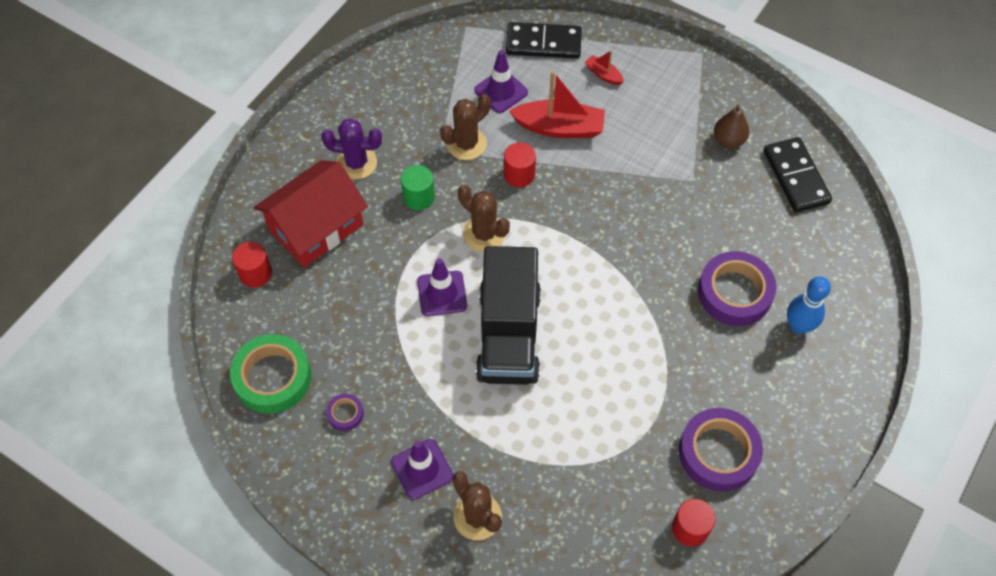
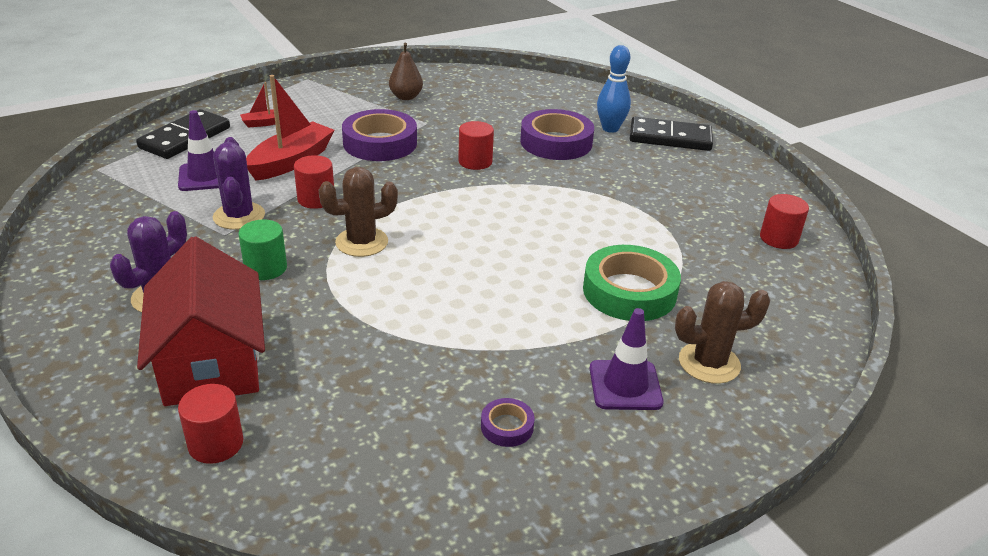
camera: 65 degrees left, 25 degrees down
green tape [230,334,311,414] -> green tape moved to [583,245,681,321]
purple traffic cone [417,258,467,316] -> none
brown cactus [440,94,491,160] -> purple cactus [213,137,265,230]
black truck [476,246,541,385] -> none
purple tape [679,408,763,491] -> purple tape moved to [342,109,417,161]
black domino [764,137,832,212] -> black domino moved to [630,117,713,151]
none -> red cylinder [458,121,494,170]

